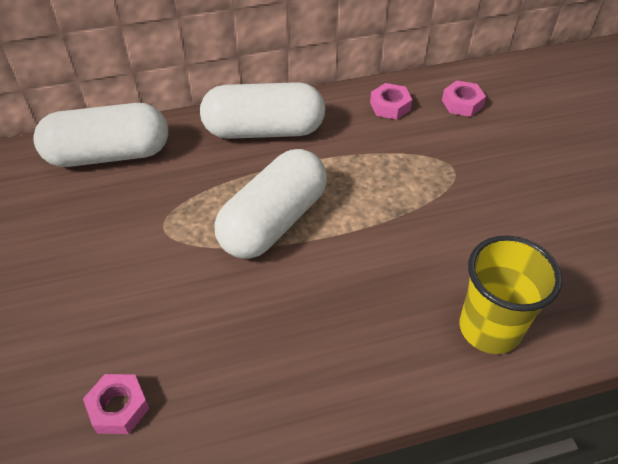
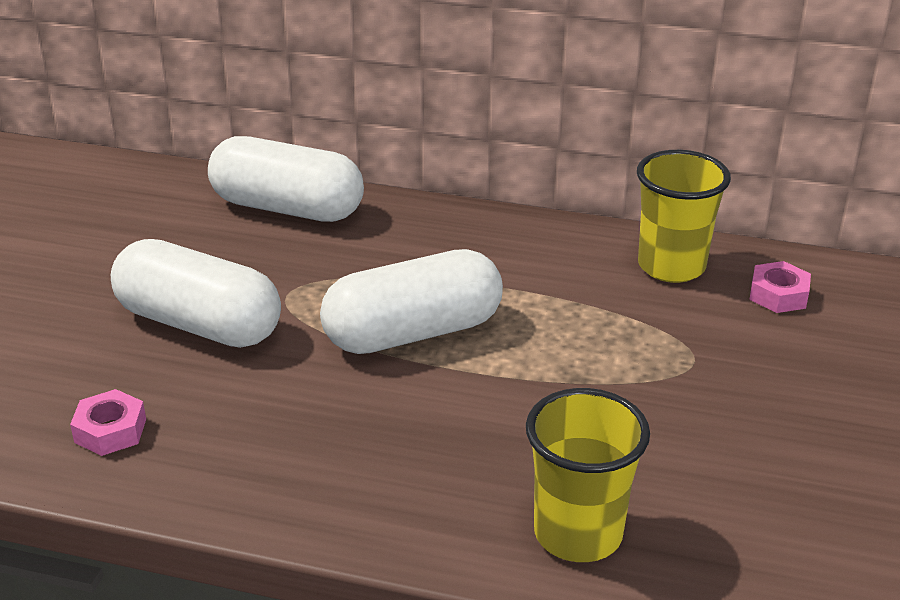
camera: 30 degrees right, 15 degrees down
white capsule [200,82,325,139] -> white capsule moved to [111,239,281,348]
pink nut [370,83,412,120] -> yellow cup [637,150,731,283]

